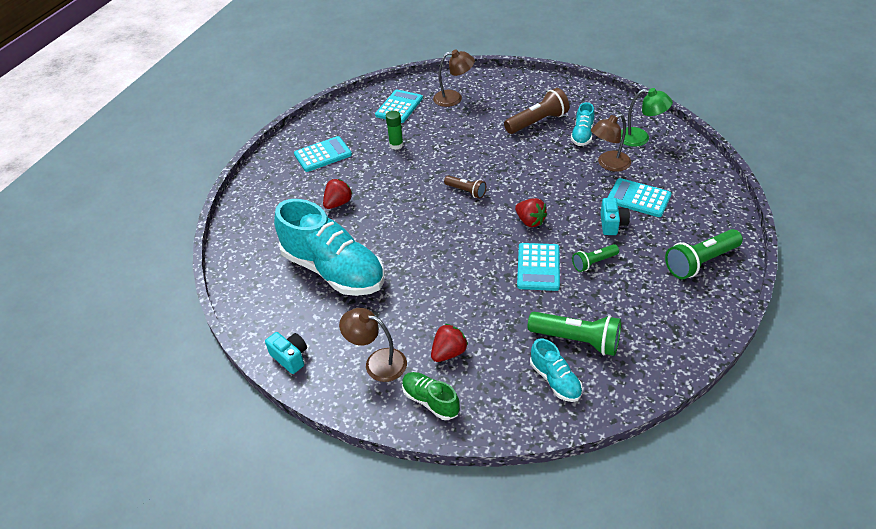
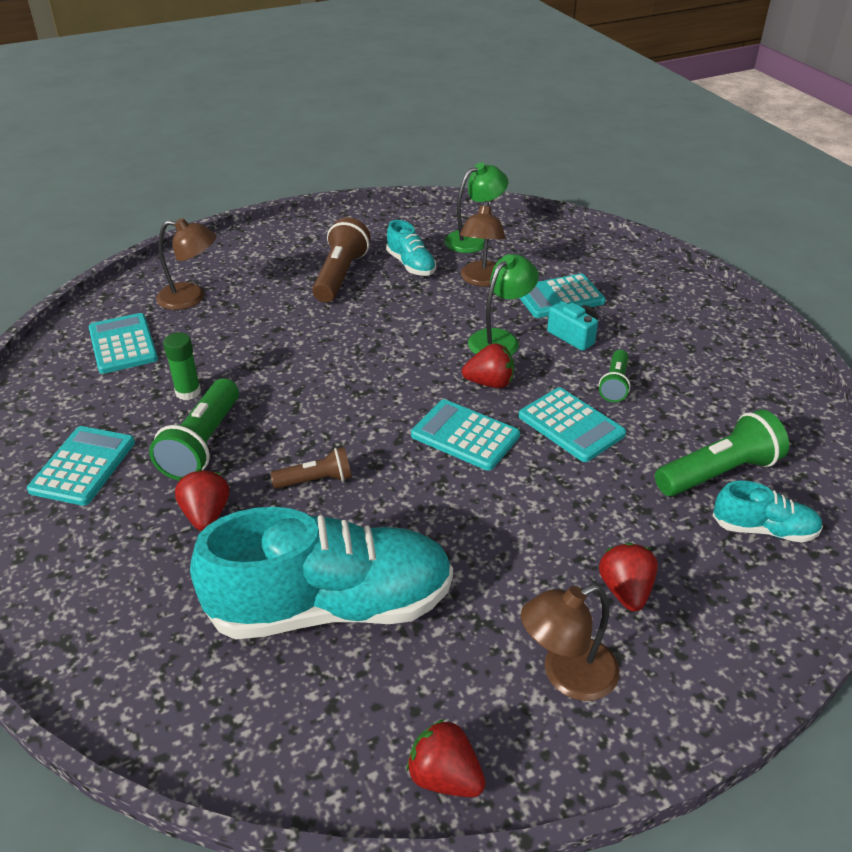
camera: 50 degrees left, 5 degrees down
turquoise camera [265,332,307,374] -> red strawberry [407,719,486,797]
green shoe [402,372,460,420] -> none
brown lamp [433,50,475,107] -> brown lamp turned 60 degrees clockwise [156,218,216,310]
brown flashlight [444,175,486,199] -> brown flashlight moved to [271,447,352,489]
green flashlight [665,229,743,279] -> green flashlight moved to [149,378,239,481]
none -> turquoise calculator [411,399,520,471]
none -> green lamp [468,254,539,355]

